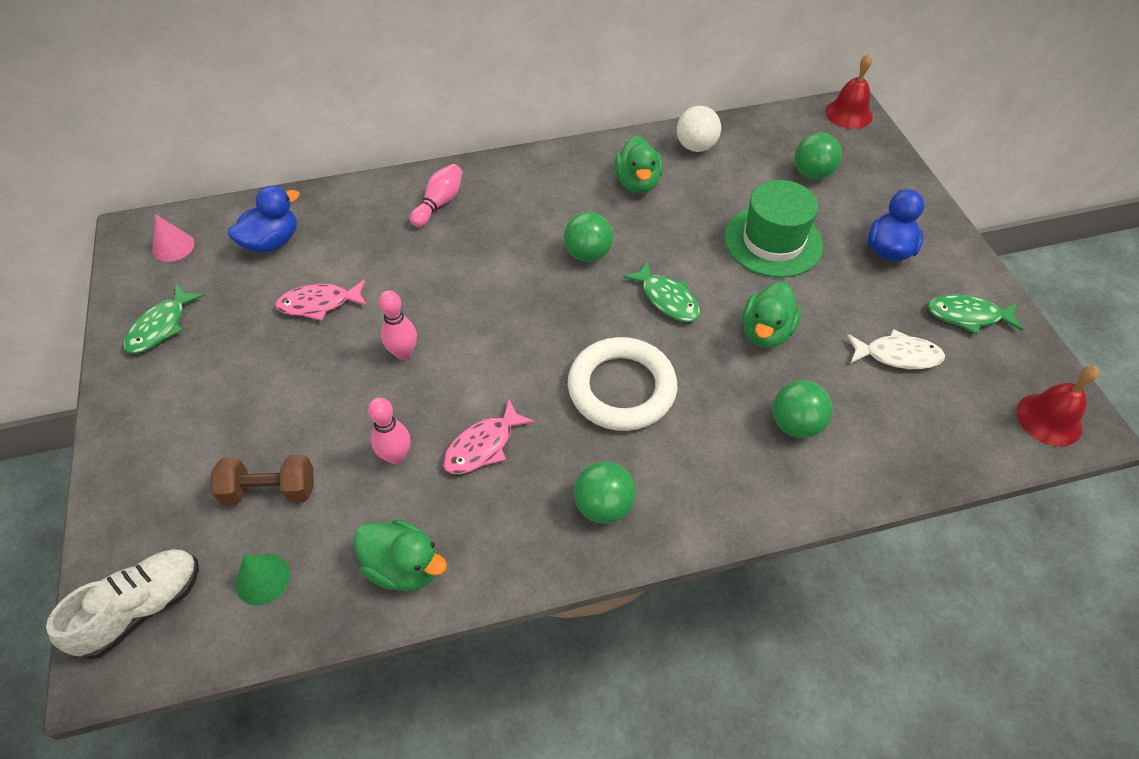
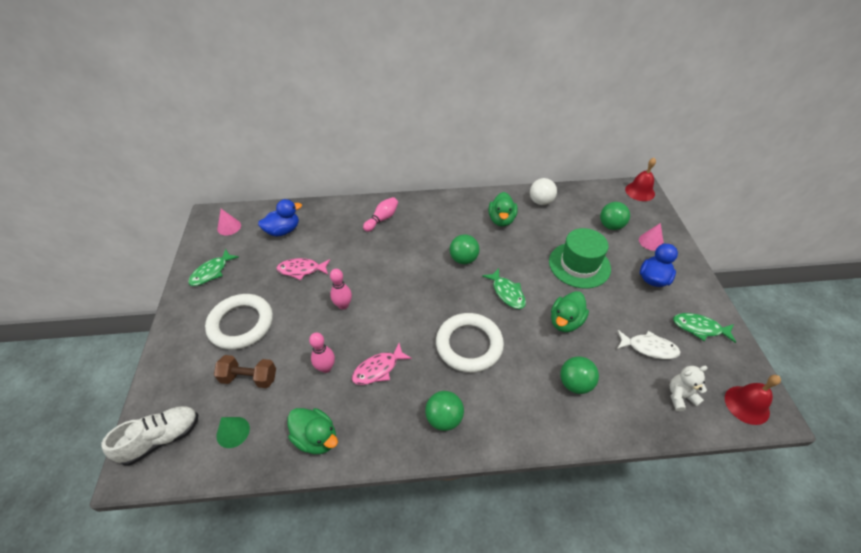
camera: 10 degrees right, 5 degrees down
none -> white ring [205,294,273,350]
none -> pink cone [639,223,664,251]
none -> white teddy bear [670,366,708,411]

